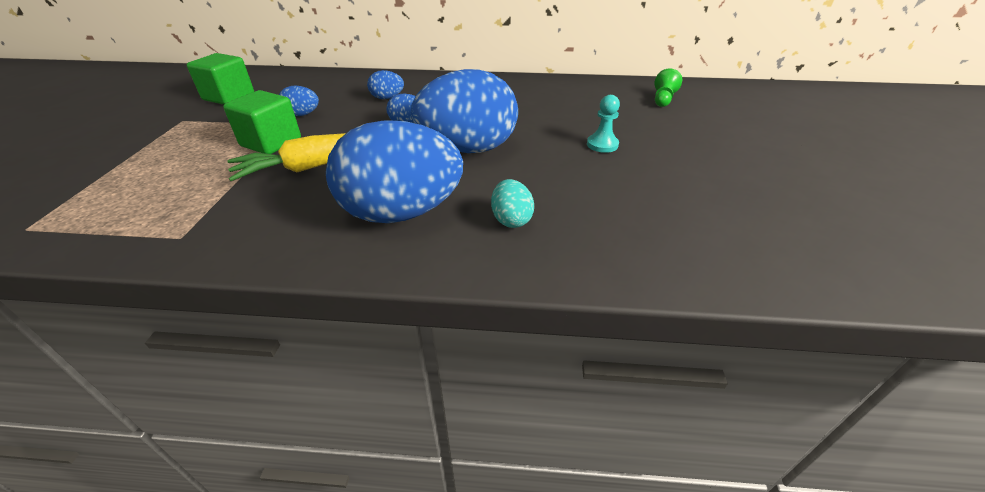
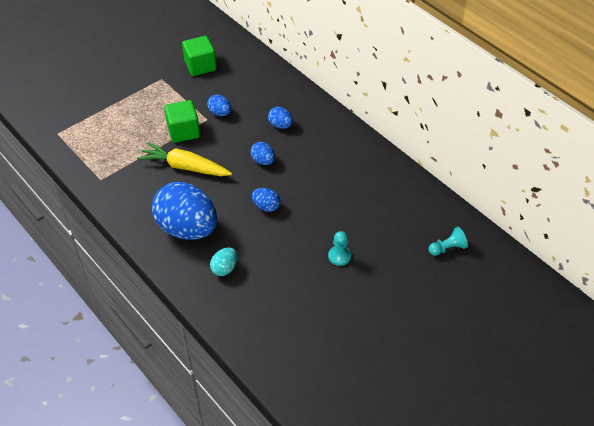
camera: 45 degrees right, 10 degrees up
blue egg [411,69,518,153] -> blue egg [252,188,280,212], size x0.43
green pawn [654,68,682,107] -> turquoise pawn [428,227,468,256]

